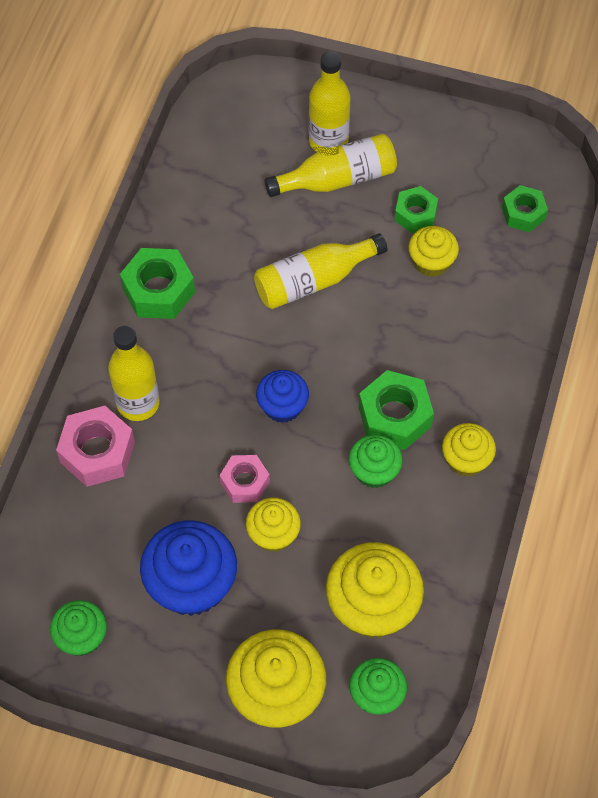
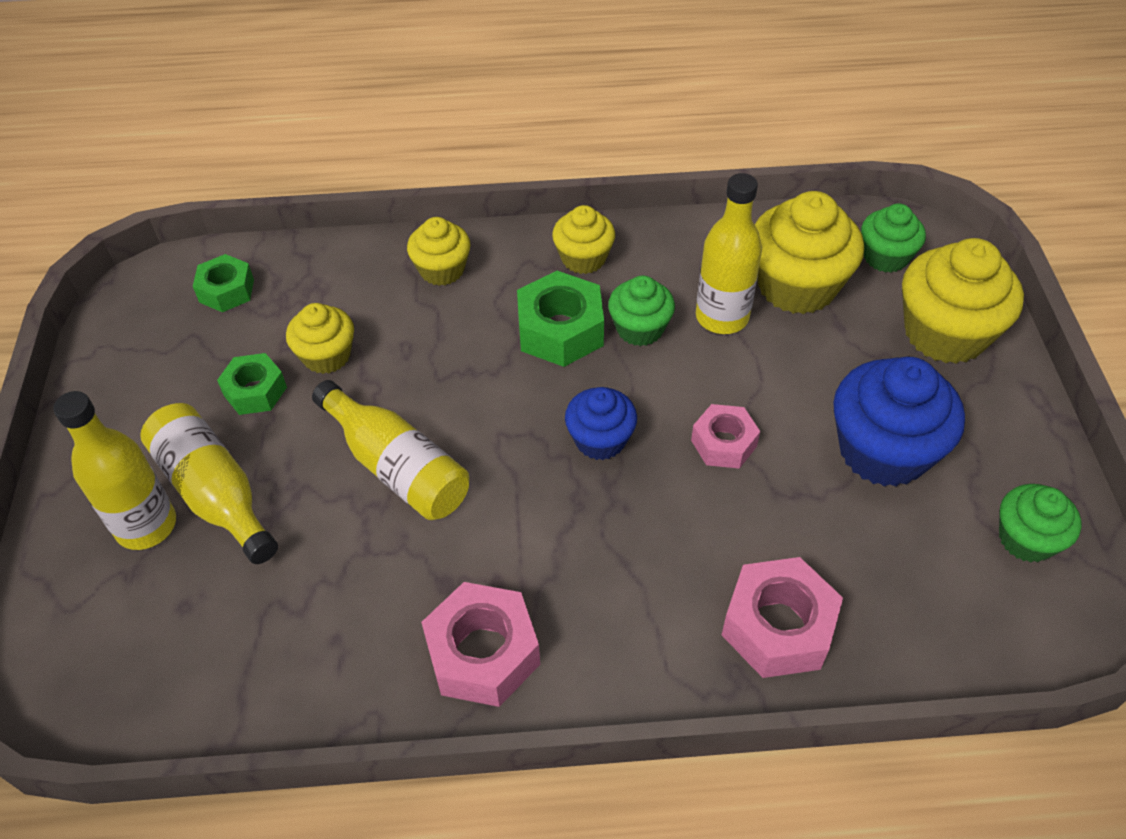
camera: 110 degrees left, 10 degrees down
yellow bottle [108,326,160,421] -> yellow bottle moved to [696,173,762,334]
green nut [120,248,195,319] -> pink nut [421,582,540,707]
yellow cupcake [246,498,301,552] -> yellow cupcake moved to [407,217,470,286]

